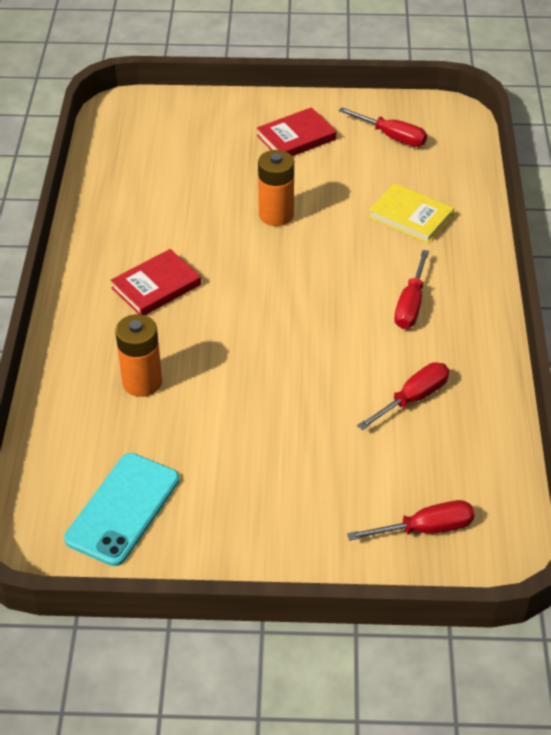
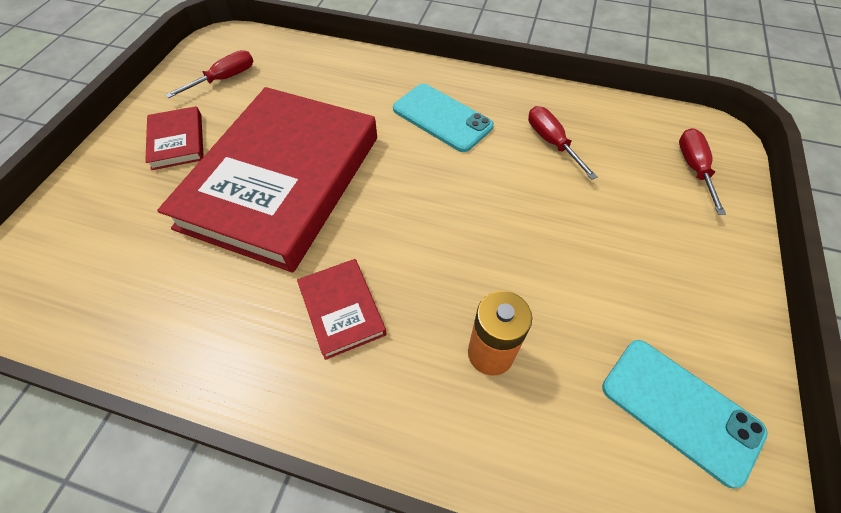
camera: 75 degrees left, 10 degrees up
orange battery [258,150,294,226] -> red book [157,87,377,273]
yellow book [368,183,454,244] -> none
red screwdriver [394,250,429,329] -> turquoise phone [393,84,494,152]

